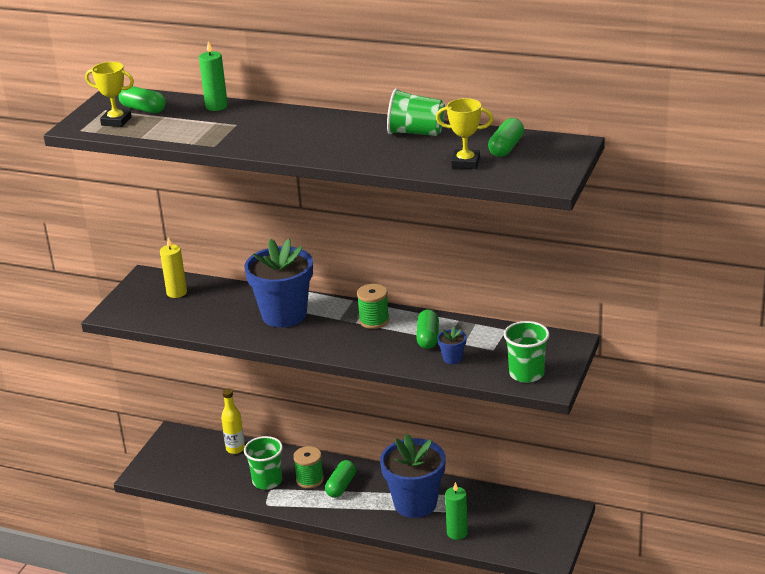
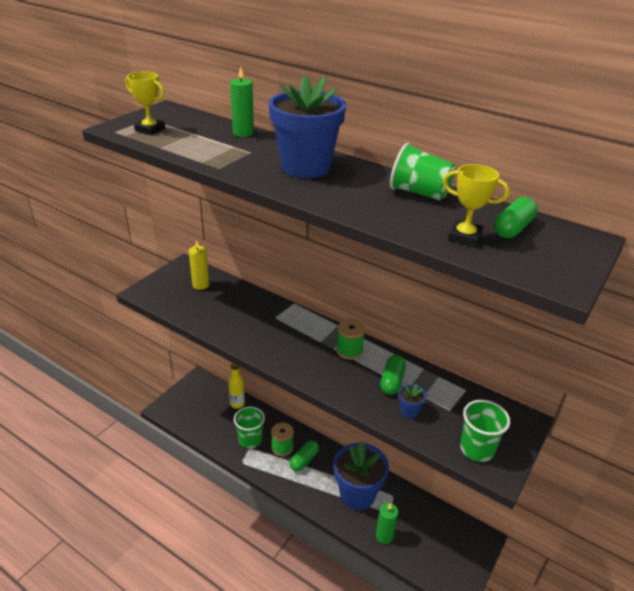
camera: 10 degrees right, 5 degrees up
green capsule [119,86,166,113] -> none
blue flower pot [244,239,313,327] -> blue flower pot moved to [268,76,346,178]

